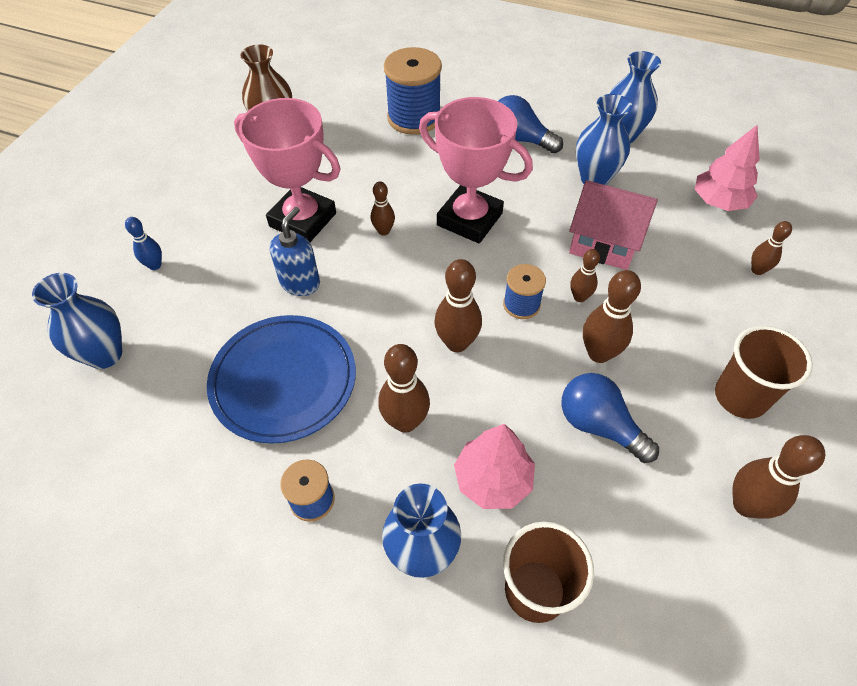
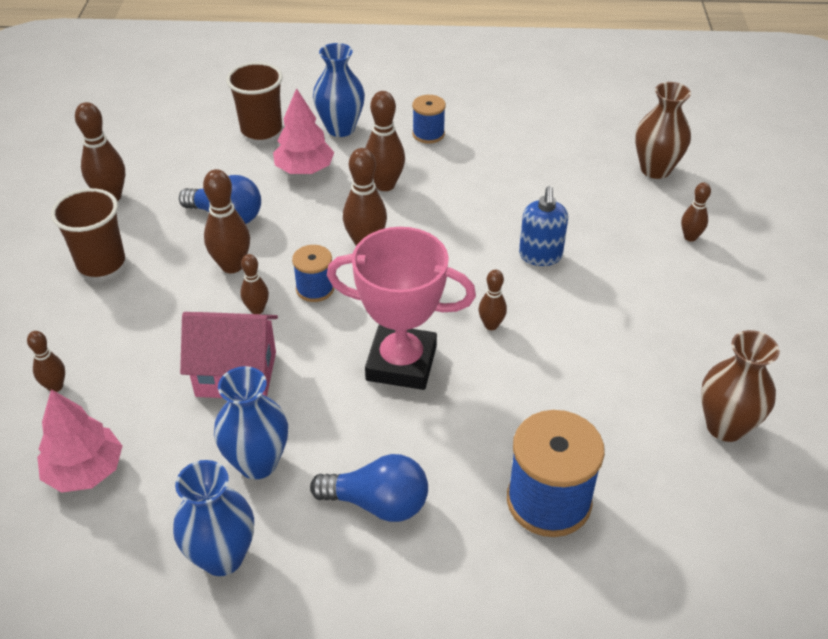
camera: 160 degrees right, 10 degrees down
blue vase [32,273,122,369] -> brown vase [635,82,691,179]
blue bowling pin [125,217,162,270] -> brown bowling pin [681,182,711,242]
blue plate [207,315,356,443] -> none
pink trophy [234,98,340,242] -> none

